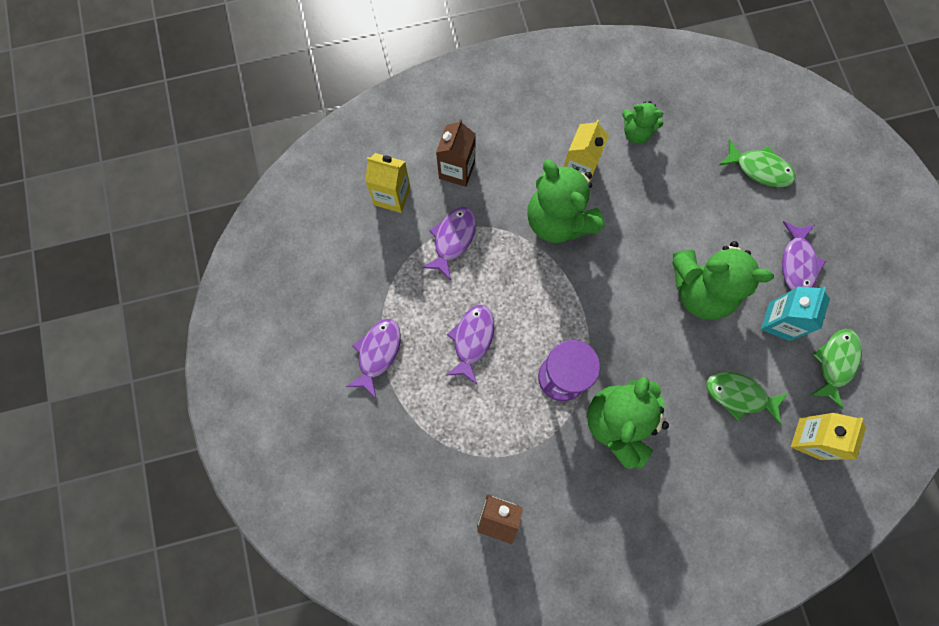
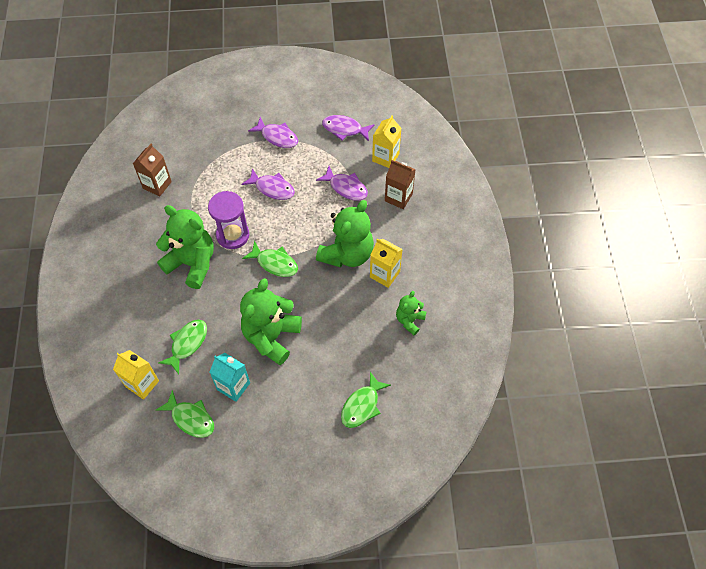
camera: 100 degrees right, 15 degrees down
green teddy bear [527,160,604,243] -> green teddy bear turned 150 degrees clockwise [316,200,374,268]
purple fish [782,221,826,290] -> purple fish moved to [322,115,375,141]
none -> green fish [242,241,298,277]

